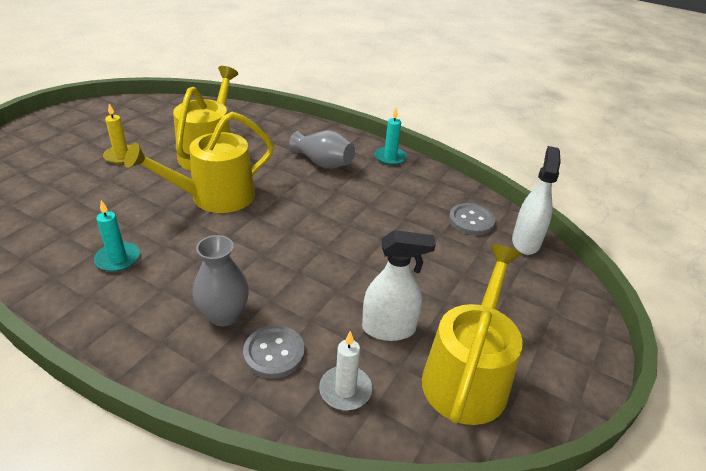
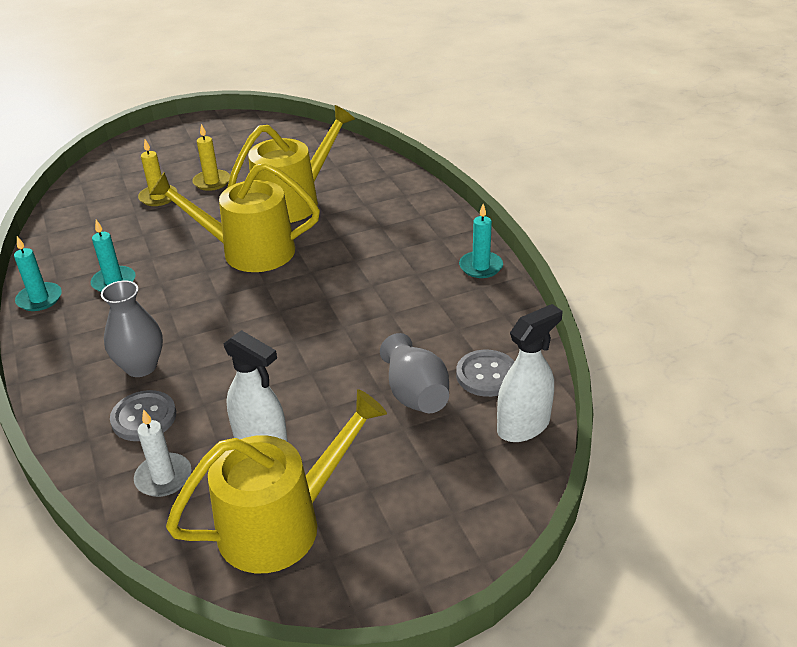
camera: 40 degrees right, 0 degrees up
grey vase [289,130,355,169] -> grey vase moved to [380,333,449,413]
none -> turquoise candle [14,236,62,311]
none -> yellow candle [138,139,177,206]

